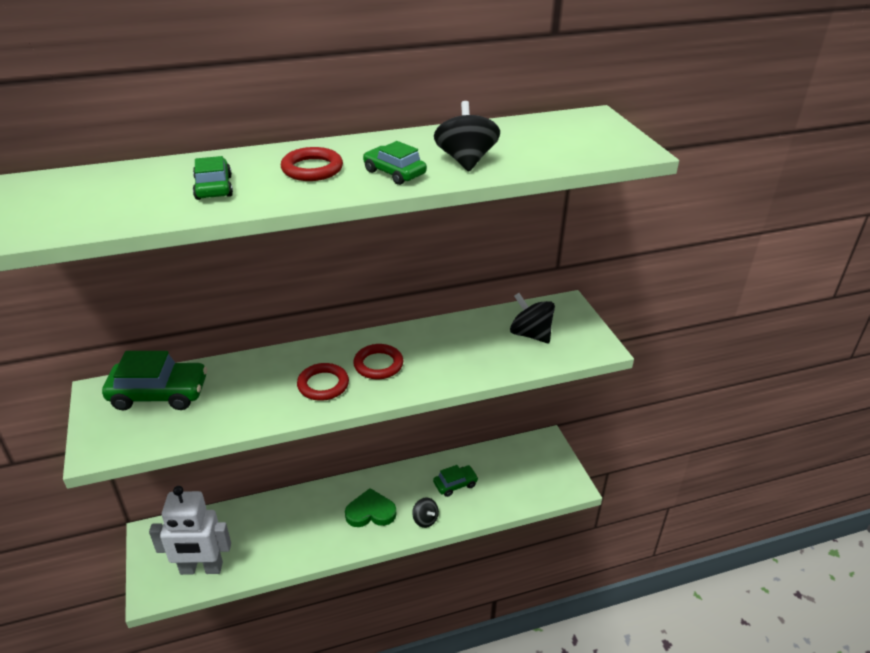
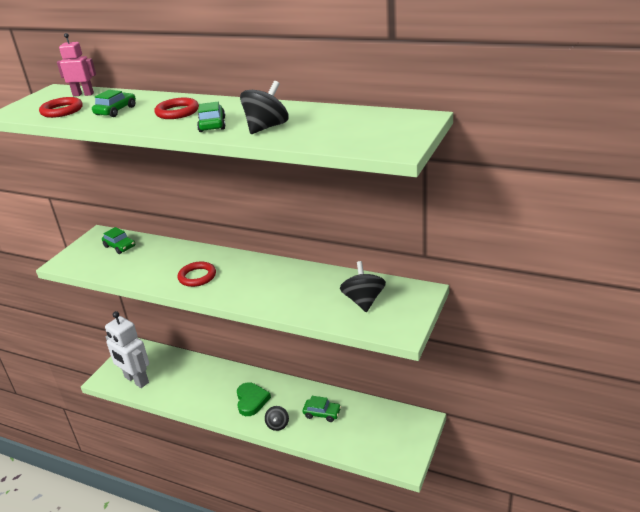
camera: 45 degrees right, 5 degrees down
green car [102,351,207,410] -> green car [102,227,136,254], size x0.58
green heart [345,488,396,527] -> green heart turned 45 degrees clockwise [237,382,271,416]
red ring [353,344,403,379] -> red ring moved to [39,97,83,118]
none -> pink robot [57,33,96,96]

